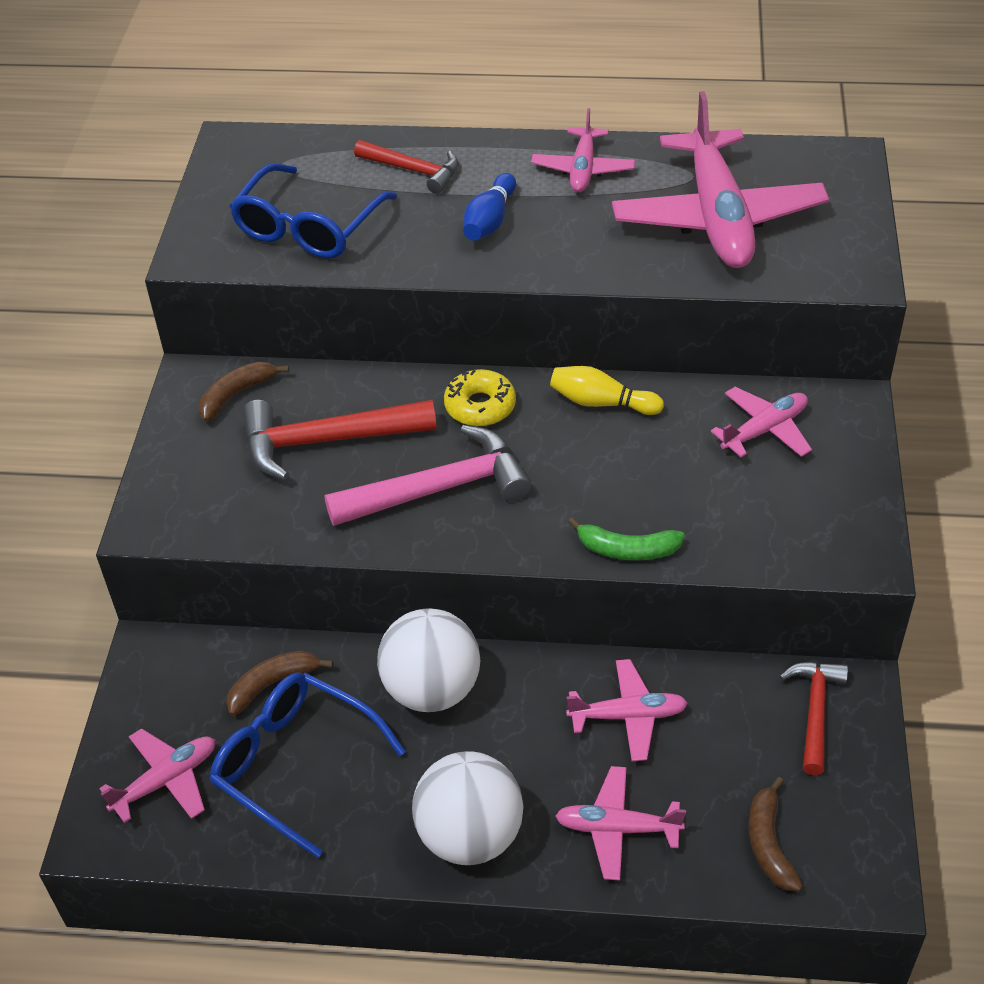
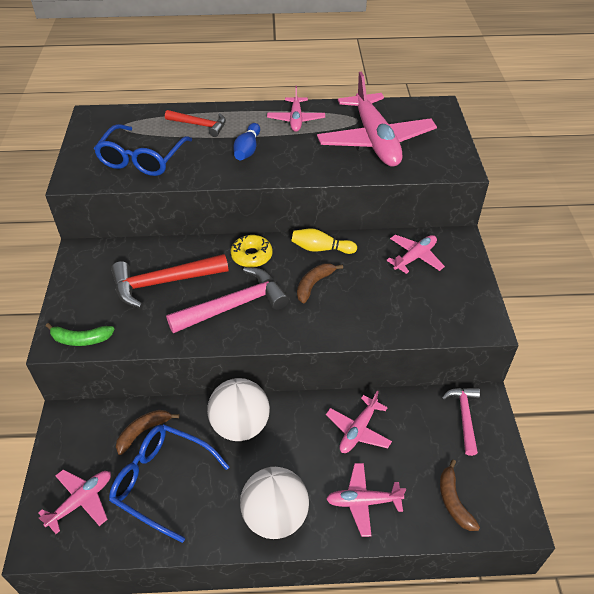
camera: 10 degrees left, 0 degrees up
brown banana [199,361,289,422] -> brown banana moved to [297,263,343,303]
pink plane [566,659,688,761] -> pink plane turned 135 degrees clockwise [326,391,392,453]
green banana [568,517,685,560] -> green banana moved to [46,323,115,346]
red hammer [779,662,848,775] -> pink hammer [441,388,480,456]

